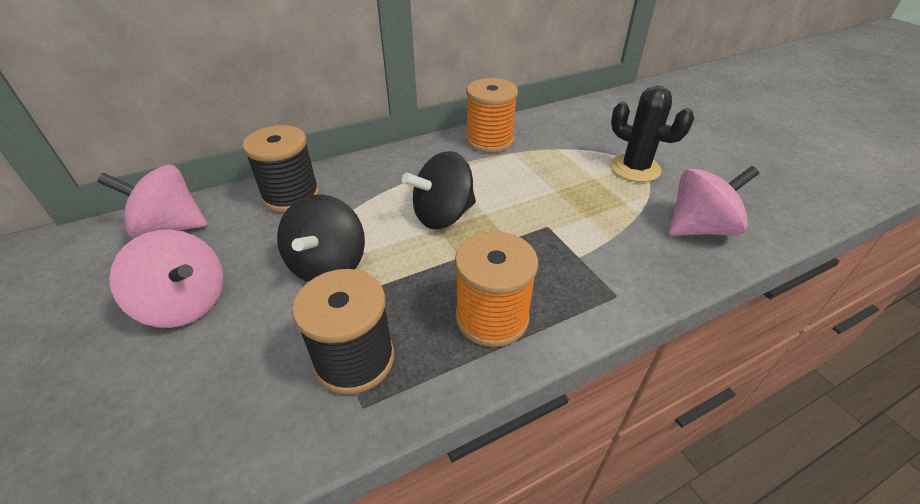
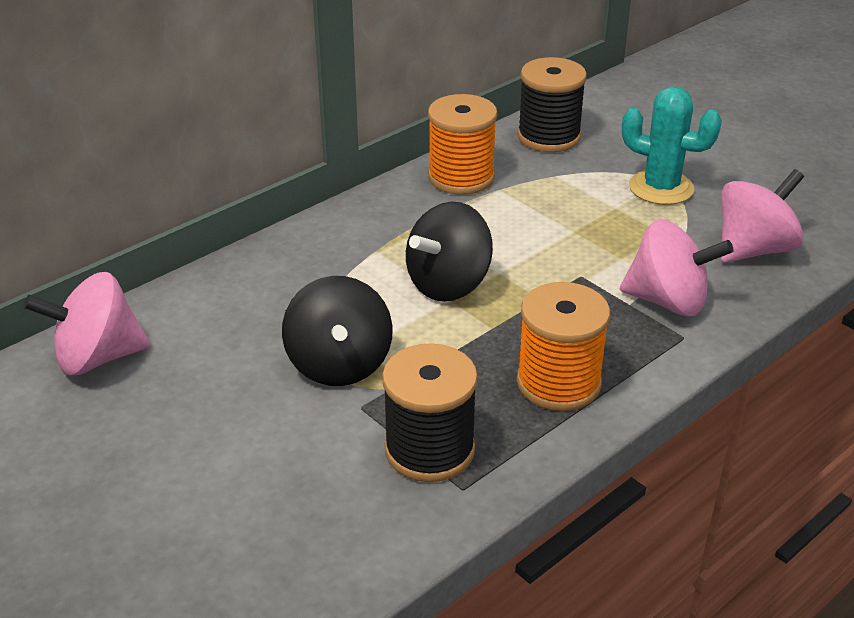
camera: 15 degrees left, 5 degrees down
pink spinning top [109,229,224,328] -> pink spinning top moved to [620,220,734,316]
black spool [243,125,319,213] -> black spool moved to [517,57,587,152]
black cactus [610,86,694,182] -> turquoise cactus [622,87,722,205]

